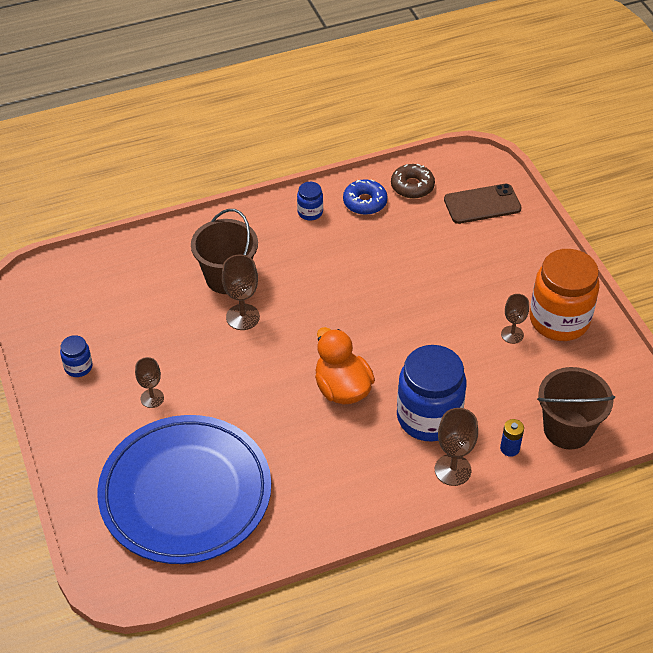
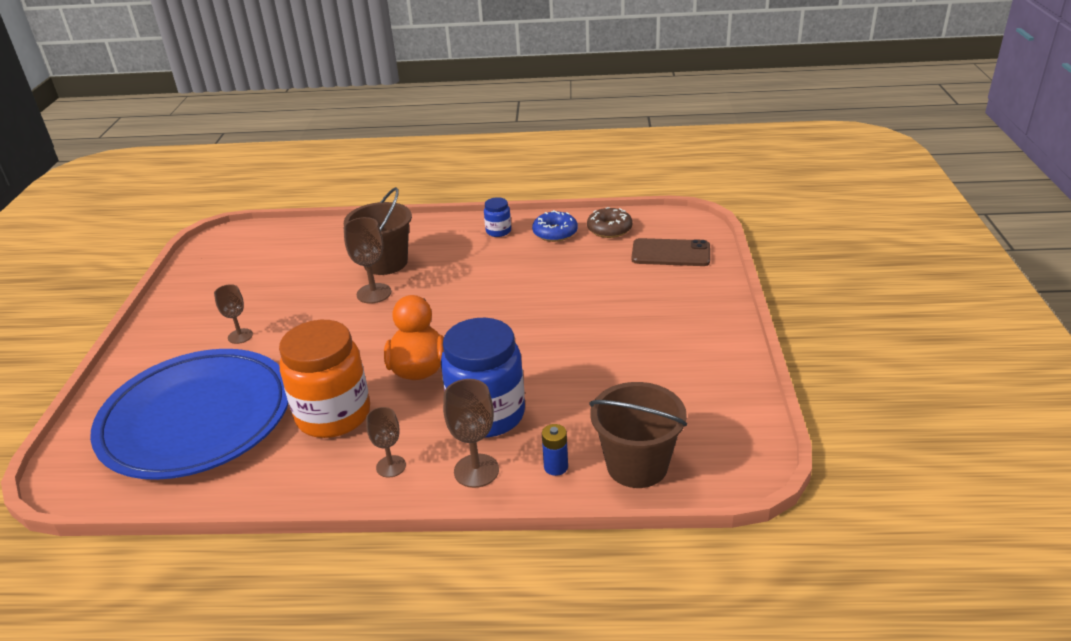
camera: 25 degrees right, 15 degrees down
blue jar [60,335,93,377] -> none
brown goblet [501,294,529,344] -> brown goblet moved to [366,407,406,478]
orange jar [529,249,600,341] -> orange jar moved to [279,320,370,438]

